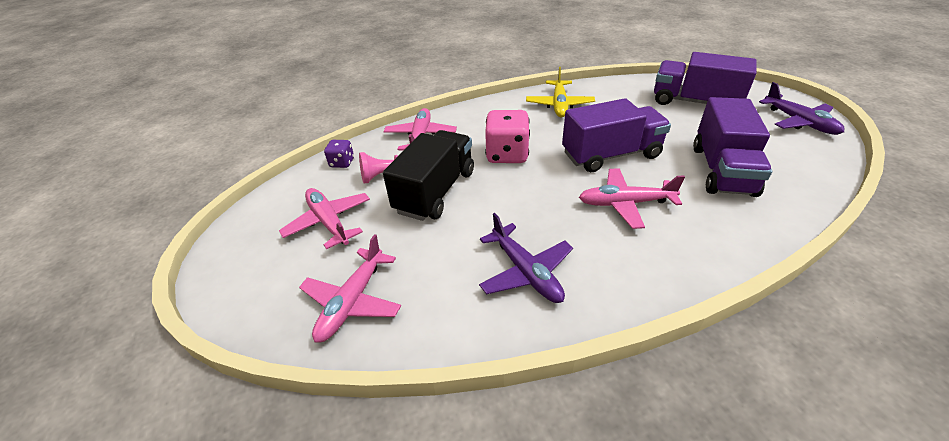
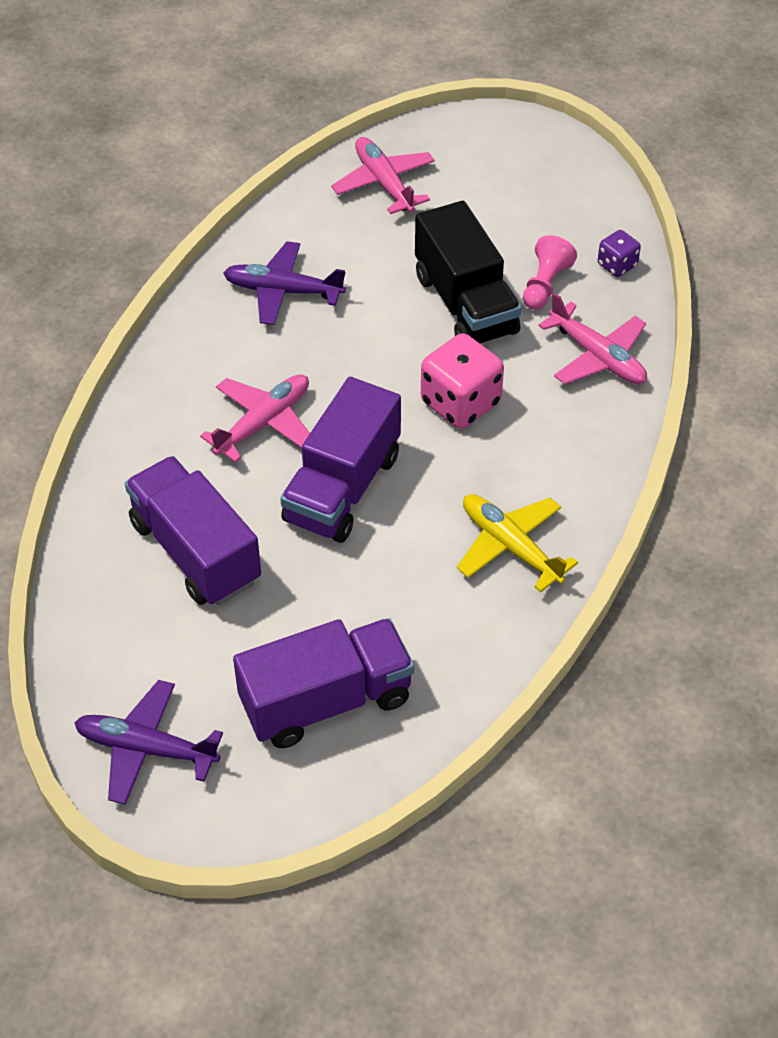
camera: 130 degrees right, 10 degrees up
pink plane [279,188,370,249] -> none

